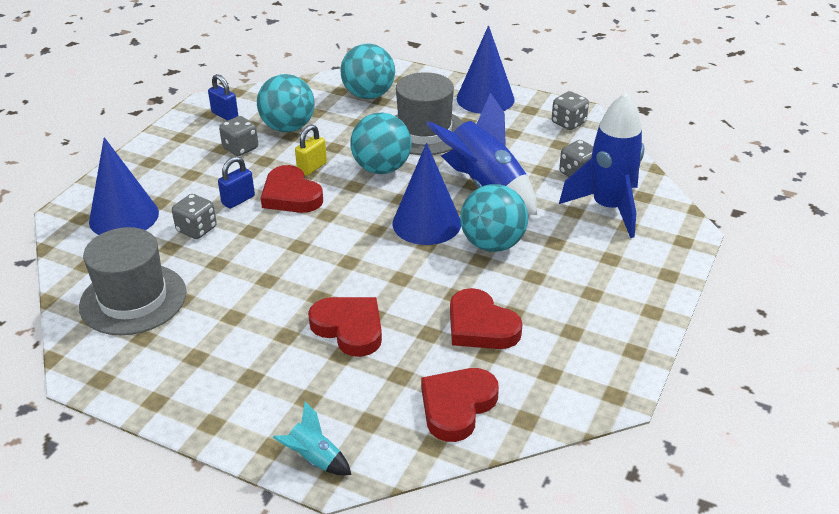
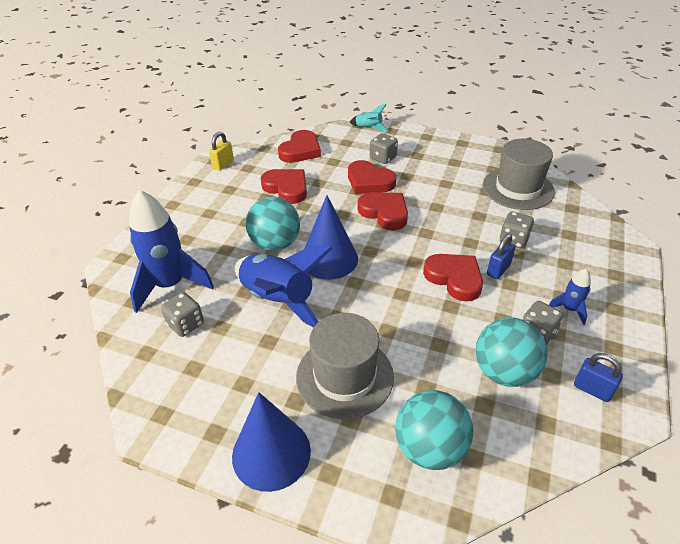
camera: 175 degrees right, 5 degrees up
blue cone [89,137,159,235] -> none
yellow padlock [295,125,327,176] -> yellow padlock moved to [209,132,234,171]
turquoise ball [350,112,411,174] -> none
grey dice [552,91,589,130] -> grey dice moved to [370,133,398,164]
none -> red heart [357,192,408,230]
none -> blue rocket [549,269,591,325]

